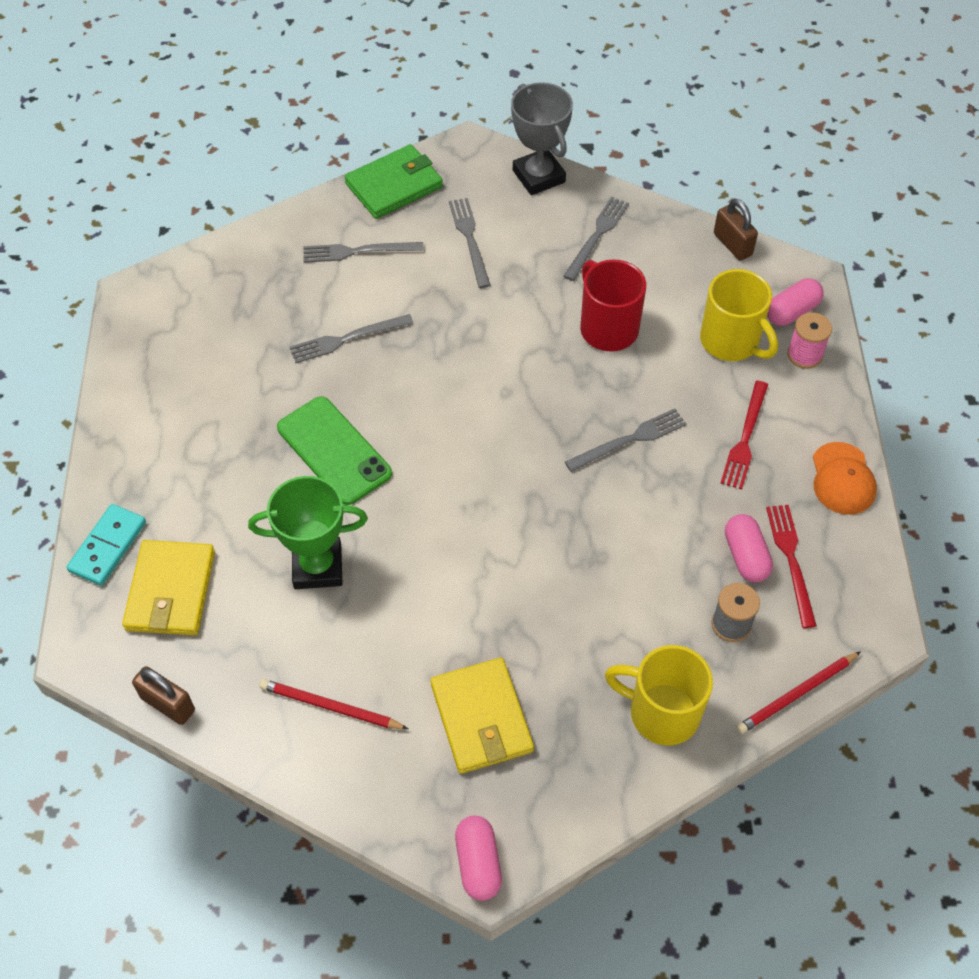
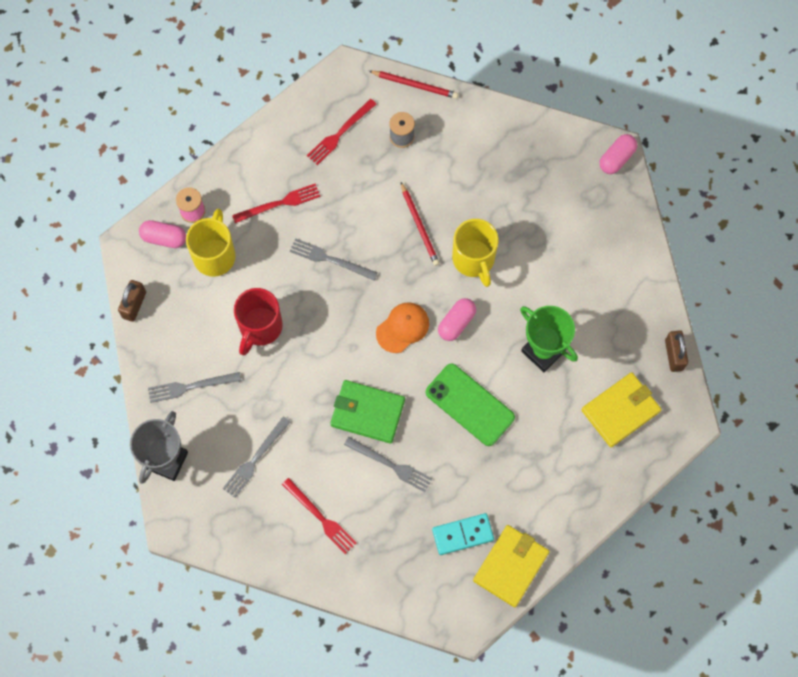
camera: 130 degrees left, 15 degrees up
turquoise domino [66,504,146,586] -> turquoise domino moved to [432,513,494,555]
red pencil [260,679,408,729] -> red pencil moved to [401,182,440,266]
green phone [277,396,392,505] -> green phone turned 60 degrees counterclockwise [426,364,515,446]
grey fork [303,242,424,263] -> red fork [282,478,356,554]
green wallet [344,144,443,219] -> green wallet moved to [330,380,405,444]
yellow wallet [431,657,534,774] -> yellow wallet moved to [473,525,549,607]
yellow mug [605,645,713,746] -> yellow mug moved to [452,219,498,287]
pink capsule [725,514,773,582] -> pink capsule moved to [438,298,476,341]
orange cap [813,442,877,515] -> orange cap moved to [376,302,429,353]

